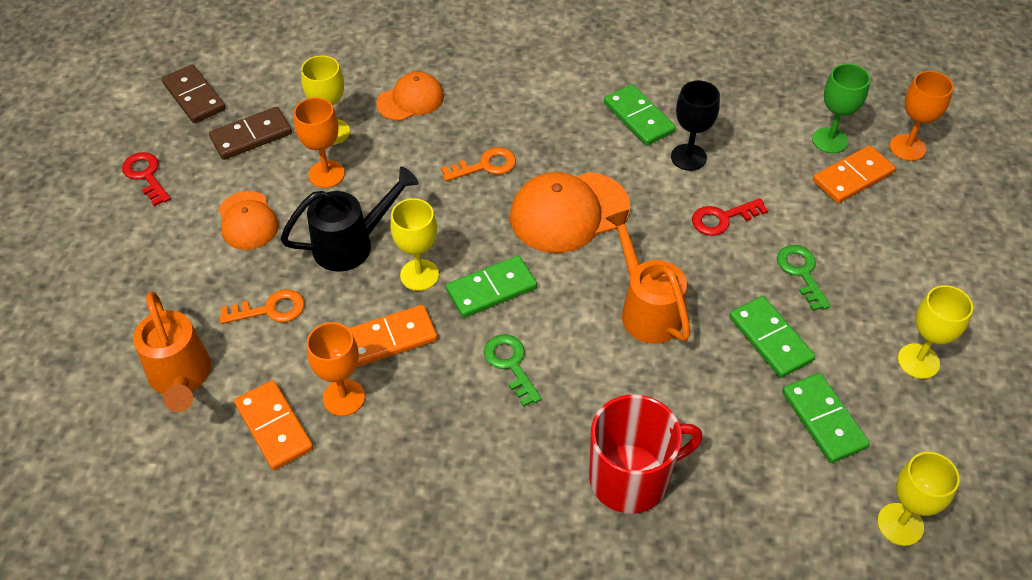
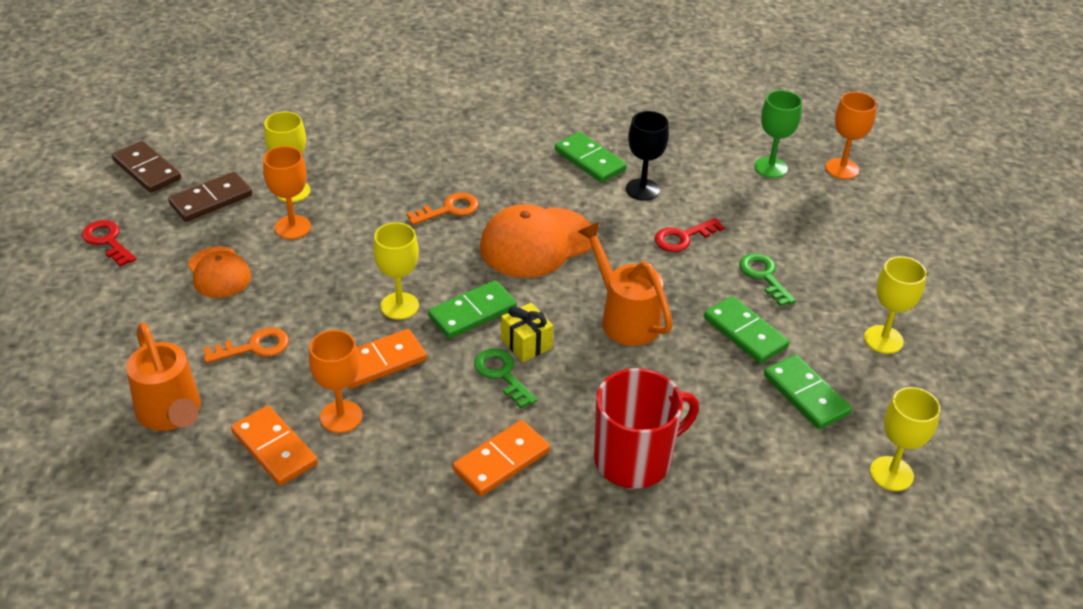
camera: 10 degrees left, 10 degrees down
black watering can [280,167,419,272] -> none
orange cap [376,71,444,121] -> none
orange domino [813,145,895,203] -> orange domino moved to [453,420,550,496]
none -> yellow gift [501,303,554,362]

